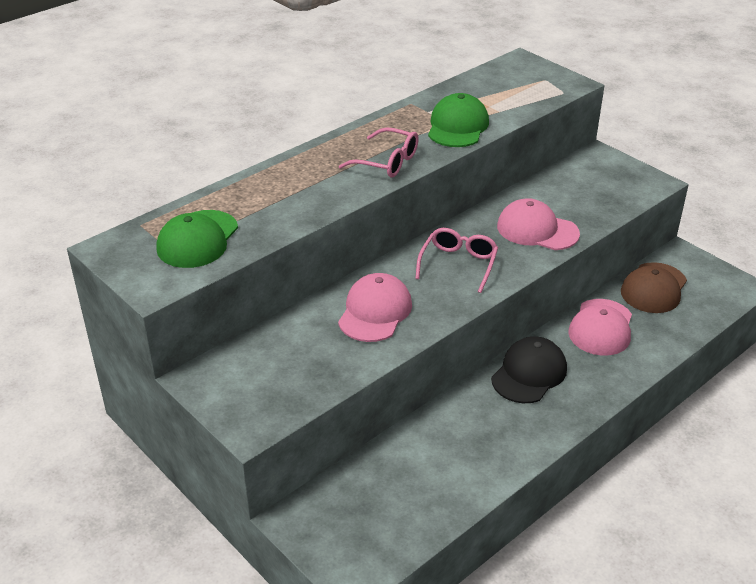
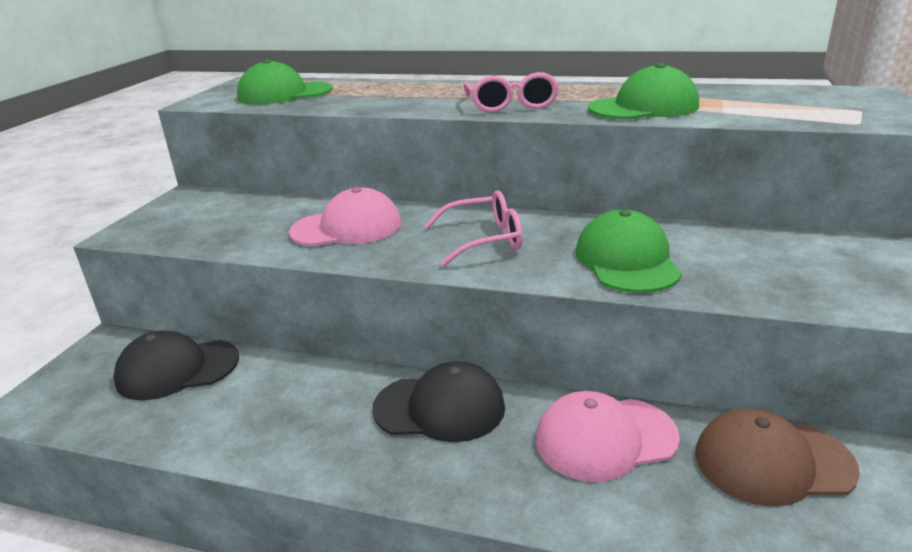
camera: 60 degrees right, 10 degrees down
pink cap [497,198,580,250] -> green cap [576,210,682,293]
none -> black cap [113,331,239,400]

